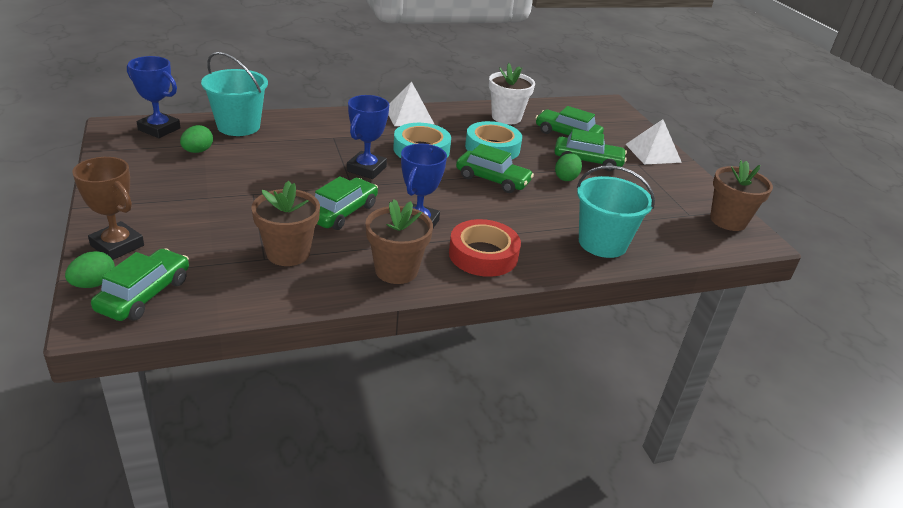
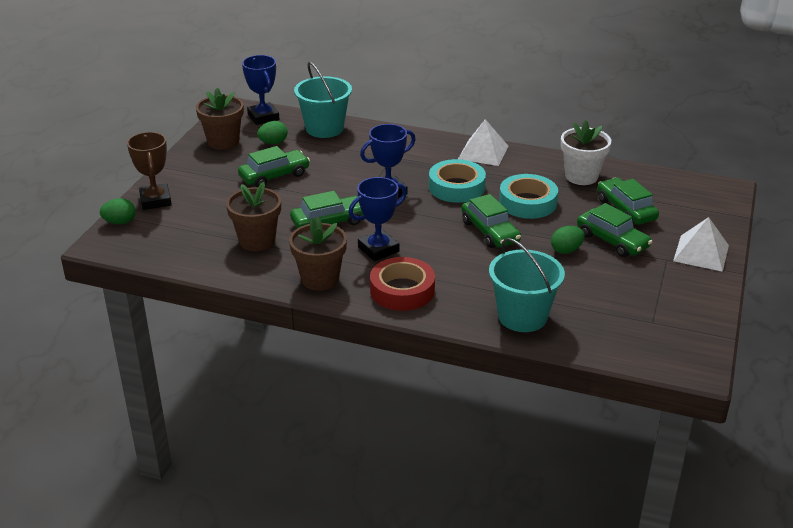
camera: 40 degrees right, 0 degrees up
green car [91,248,189,321] -> green car moved to [238,146,310,187]
brown flower pot [710,160,773,231] -> brown flower pot moved to [196,88,244,150]

